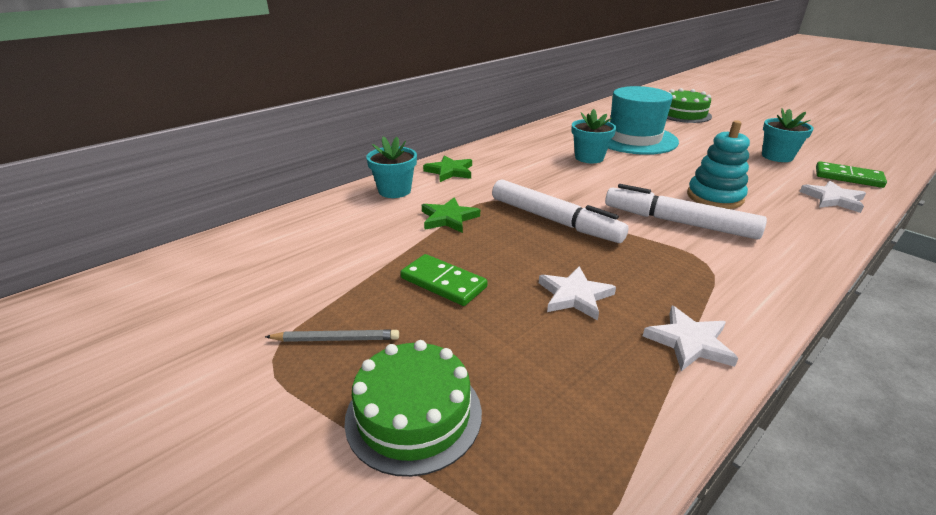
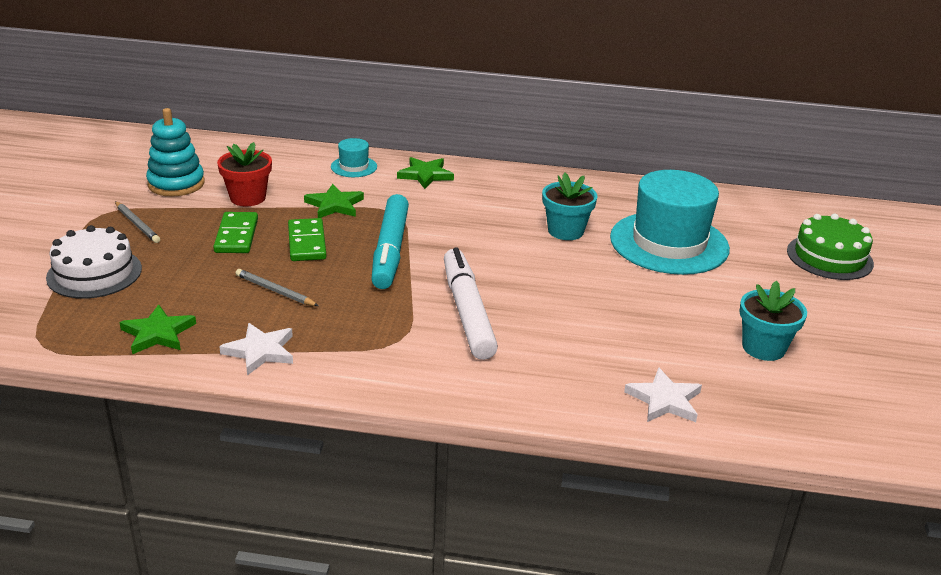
camera: 50 degrees right, 0 degrees up
green cake [345,340,482,477] -> white cake [46,225,142,299]
turquoise flower pot [366,136,417,198] -> turquoise hat [331,138,377,177]
white marker [492,179,629,243] -> turquoise marker [372,194,409,289]
white star [539,266,616,321] -> grey pencil [235,269,319,306]
turquoise stacking toy [687,120,750,209] -> turquoise stacking toy moved to [146,108,205,197]
green domino [816,161,887,188] -> green domino moved to [288,218,326,261]
none -> green star [119,304,196,354]
none -> red flower pot [217,142,272,206]

